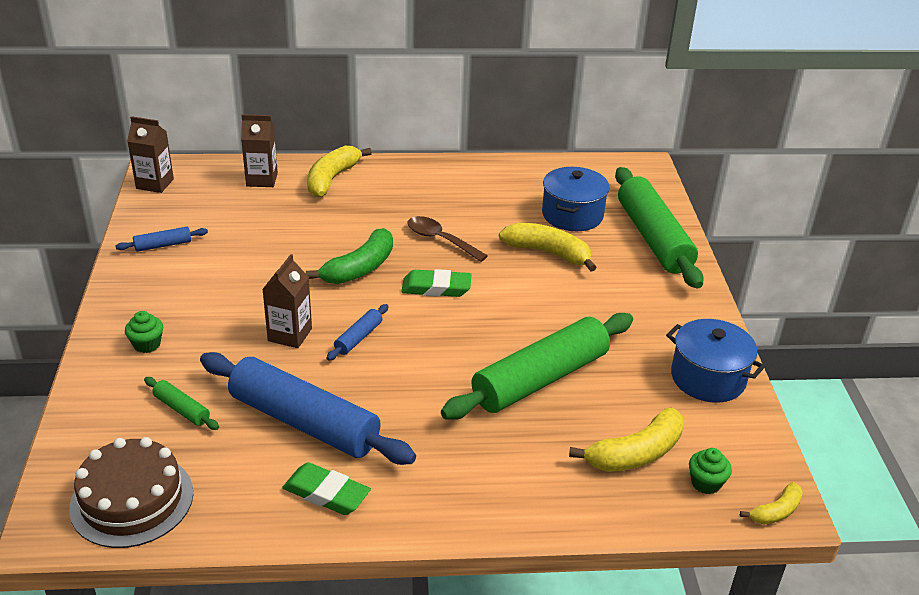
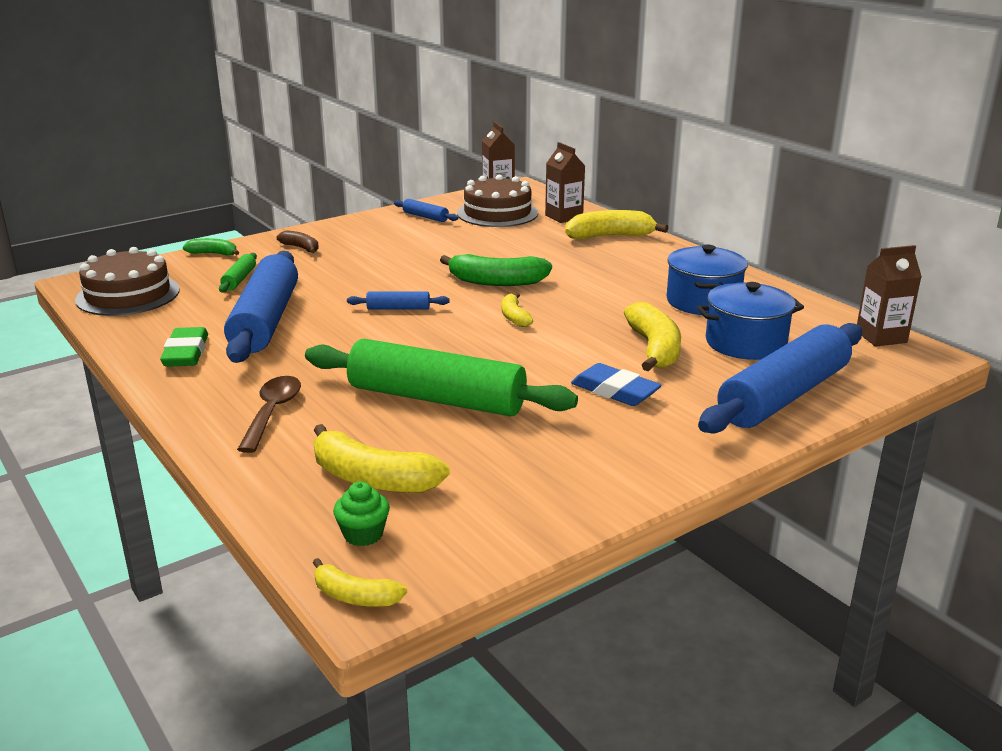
camera: 60 degrees right, 10 degrees down
green cupcake [125,311,163,353] -> brown banana [277,231,319,253]
brown carton [262,254,312,348] -> brown carton moved to [857,245,922,346]
green eraser [401,269,471,297] -> yellow banana [502,293,533,327]
brown spoon [407,216,488,262] -> brown spoon moved to [237,376,301,453]
green rolling pin [615,167,703,289] -> blue rolling pin [698,323,862,433]
blue pot [666,319,765,403] -> blue pot moved to [667,245,748,315]
none -> green banana [183,238,239,255]
none -> brown cake [457,174,538,227]
none -> blue eraser [571,363,662,406]

